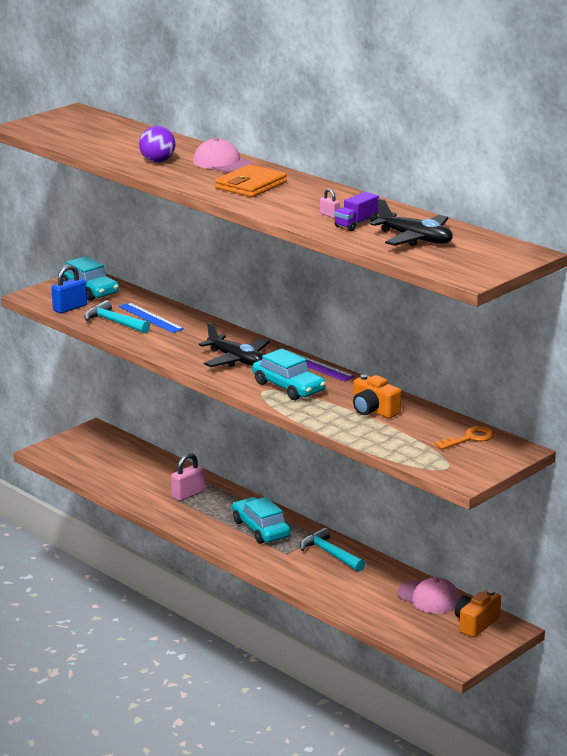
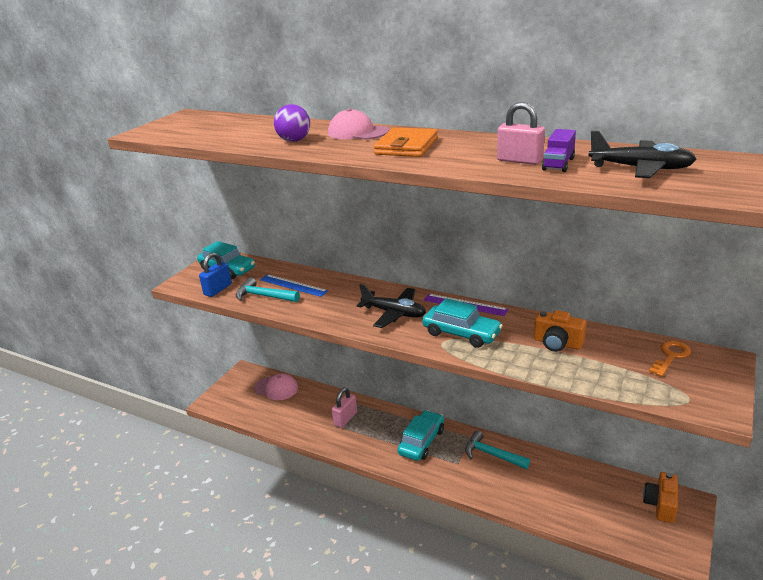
camera: 15 degrees left, 5 degrees up
turquoise car [232,497,291,544] -> turquoise car turned 75 degrees clockwise [397,410,444,461]
pink padlock [320,189,340,218] -> pink padlock [497,102,545,165], size x1.94
pink cap [397,577,460,613] -> pink cap moved to [254,373,298,400]

